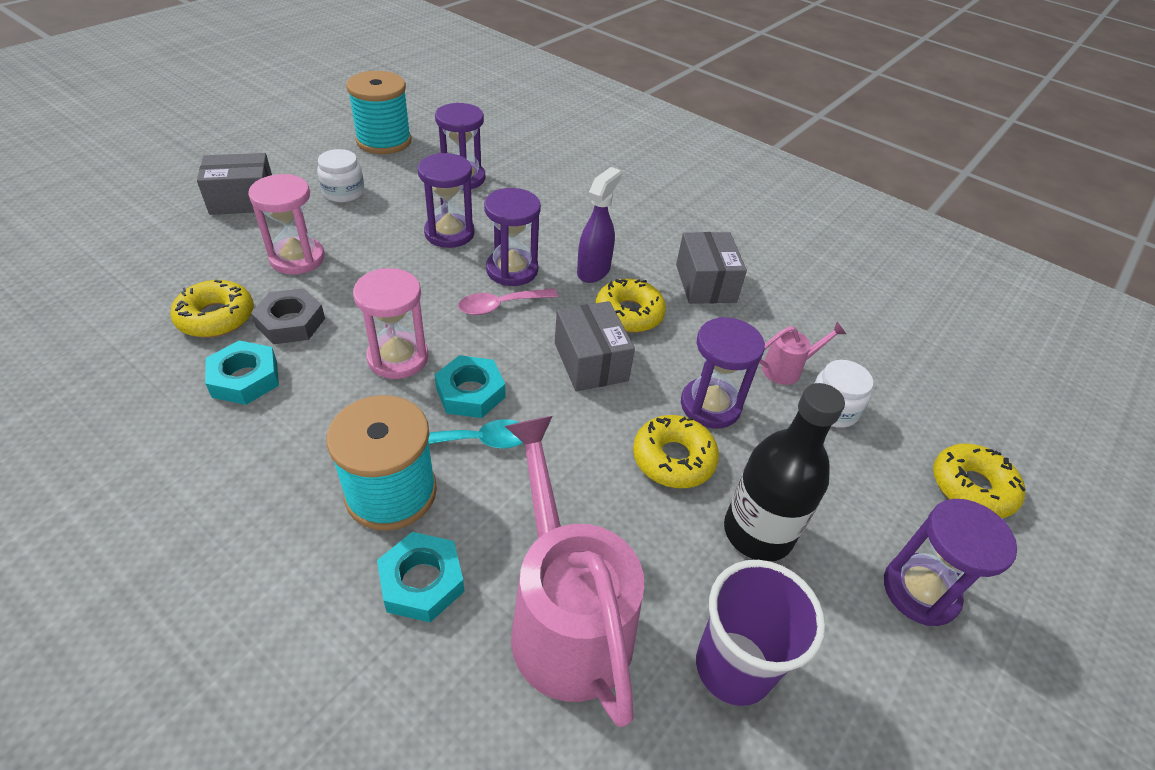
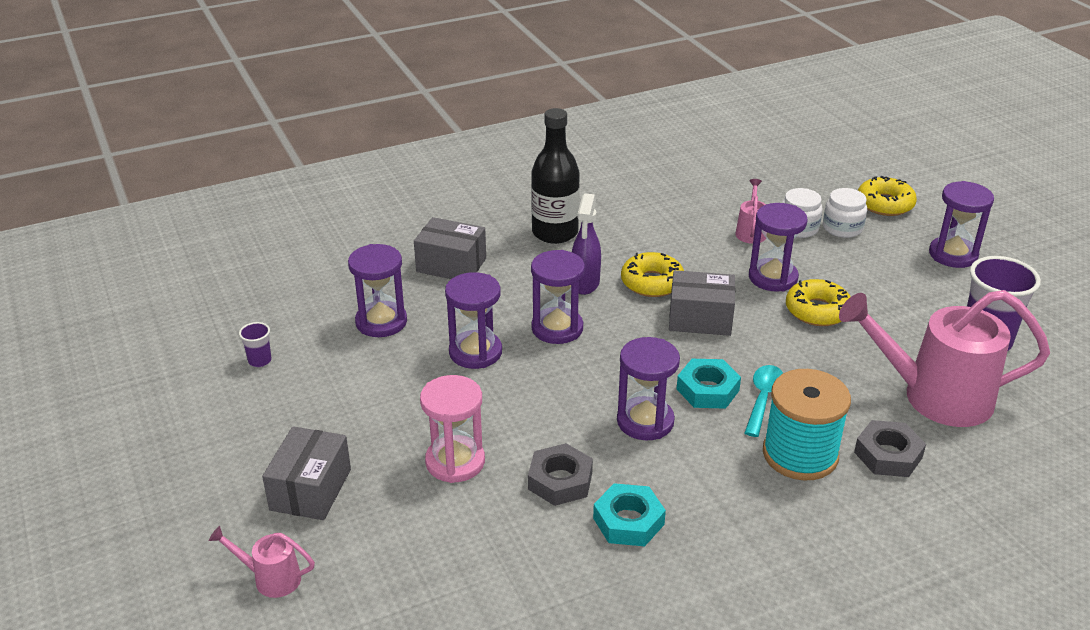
camera: 60 degrees left, 10 degrees down
yellow donut [170,280,254,337] -> none
white jar [317,149,364,202] -> white jar moved to [823,188,867,238]
turquoise spool [346,71,412,154] -> purple cup [239,322,272,367]
pink hourglass [353,268,429,379] -> purple hourglass [617,337,680,441]
turquoise nut [377,532,464,622] -> grey nut [854,420,926,477]
pink spoon [458,288,558,315] -> none
purple spray bottle [577,167,622,283] -> purple spray bottle turned 135 degrees counterclockwise [572,193,601,295]
grey box [676,232,747,304] -> grey box moved to [414,217,486,279]
black bottle [724,383,845,561] -> black bottle moved to [531,108,580,244]
none -> pink watering can [209,526,315,598]

